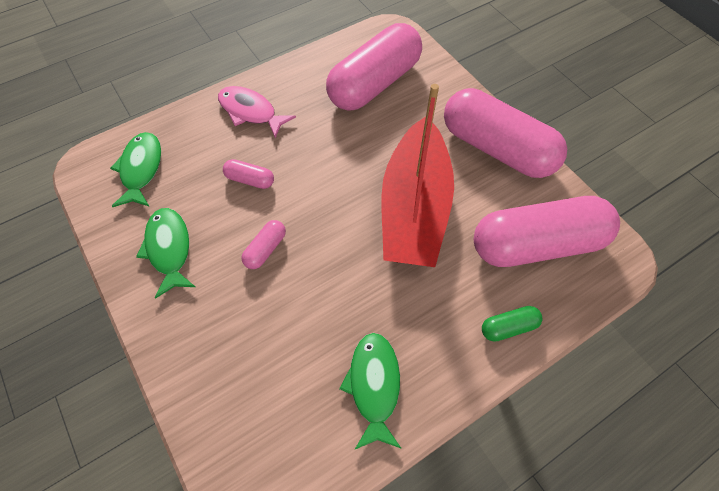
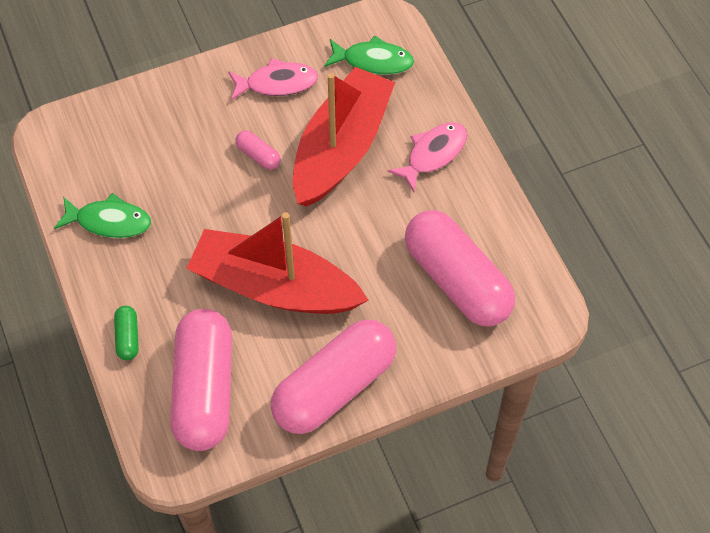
camera: 100 degrees right, 0 degrees up
green fish [136,208,195,299] -> pink fish [228,58,318,101]
pink capsule [223,159,274,189] -> red boat [293,67,395,207]

